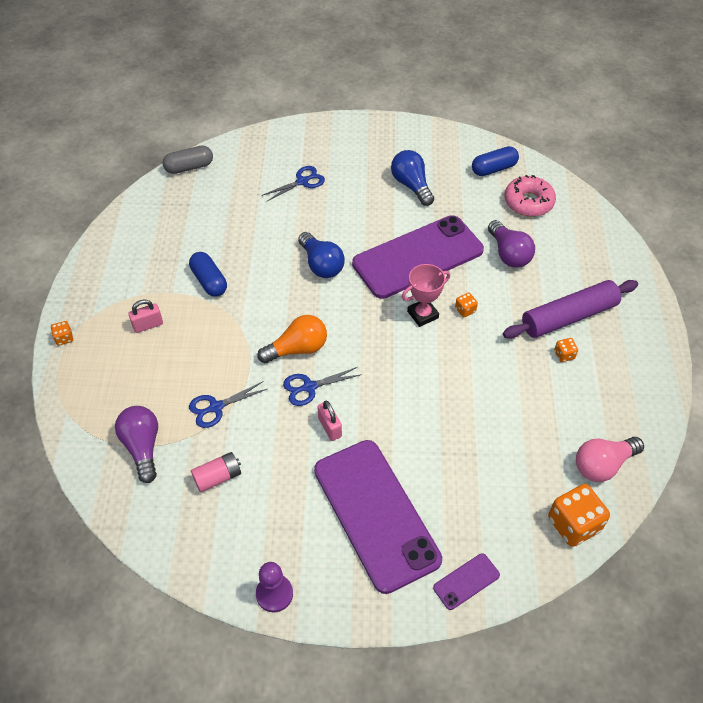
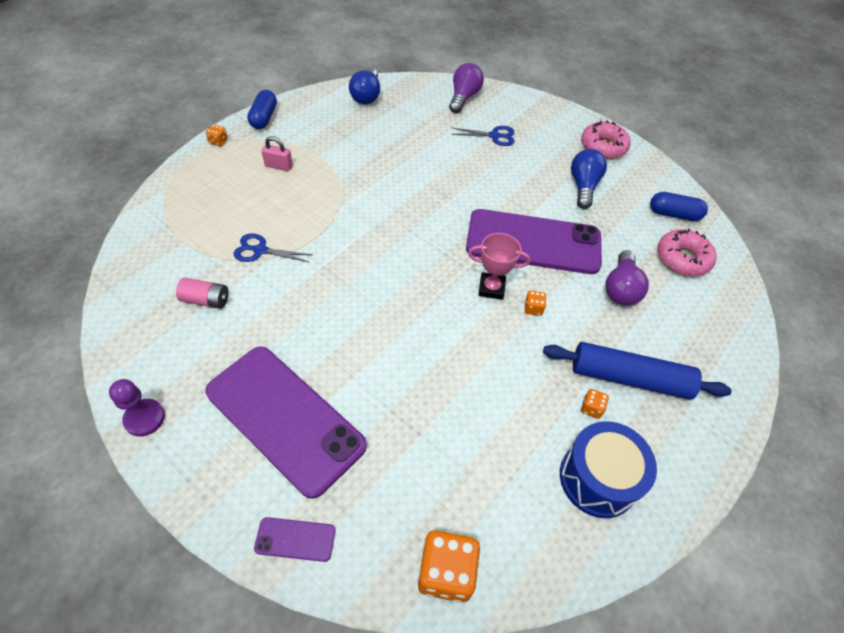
camera: 35 degrees right, 0 degrees up
purple light bulb [115,406,158,483] -> purple light bulb moved to [449,63,484,113]
grey capsule [163,146,213,174] -> none
blue capsule [189,252,227,297] -> blue capsule moved to [247,90,277,129]
orange light bulb [257,315,327,363] -> none
blue scissors [283,367,362,406] -> none
blue light bulb [298,232,345,278] -> blue light bulb moved to [349,68,380,104]
purple phone [314,440,442,594] -> purple phone turned 60 degrees counterclockwise [205,346,367,499]
pink padlock [318,401,342,441] -> none
purple rolling pin [503,280,638,339] -> blue rolling pin [543,342,732,400]
pink light bulb [576,437,644,482] -> none
none -> blue drum [560,421,657,518]
none -> pink donut [581,121,631,159]

